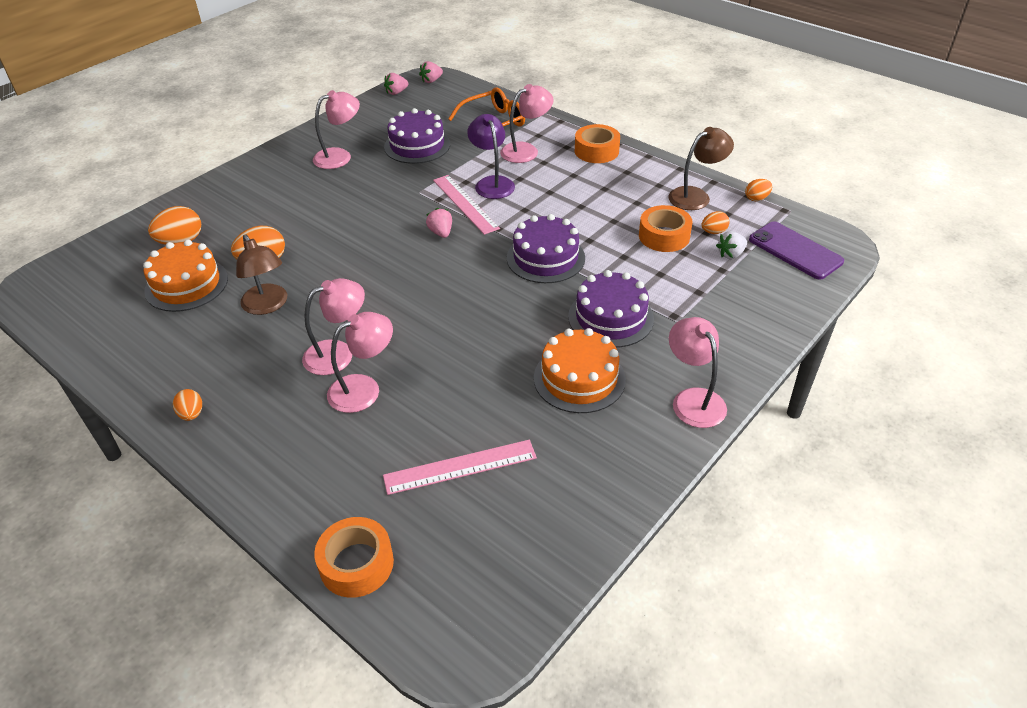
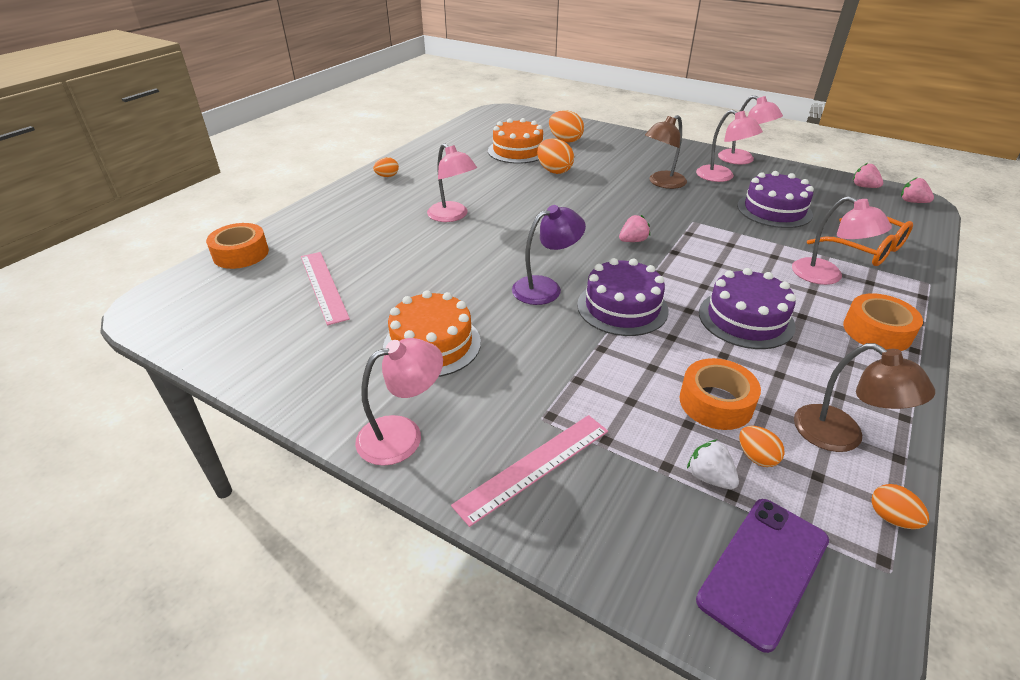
camera: 80 degrees right, 5 degrees down
brown lamp [236,235,287,315] -> brown lamp moved to [645,115,687,189]
pink lamp [327,312,393,413] -> pink lamp moved to [718,95,783,164]
pink ruler [433,175,500,235] -> pink ruler moved to [451,415,608,527]
purple lamp [467,114,515,199] -> purple lamp moved to [512,205,586,305]
purple cake [568,270,654,348] -> purple cake moved to [699,268,796,349]

